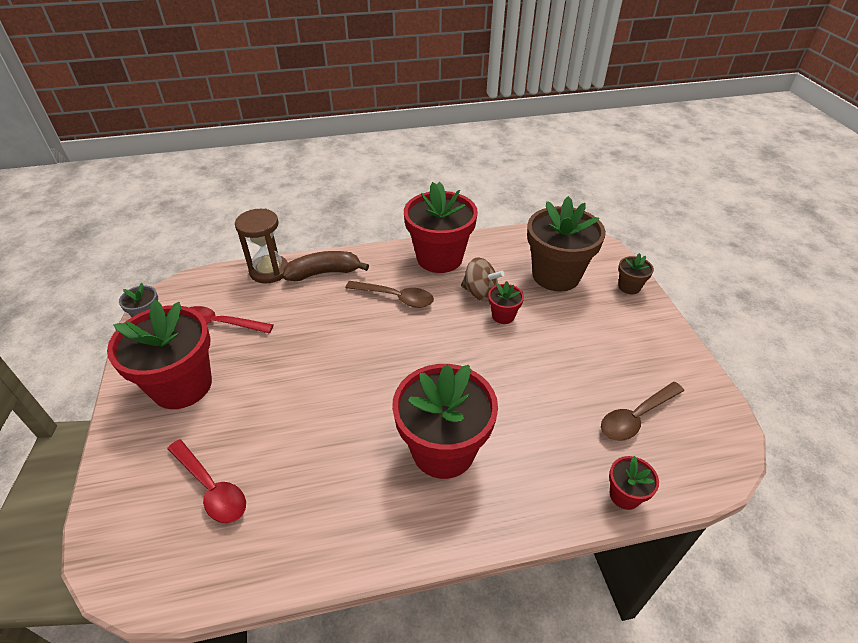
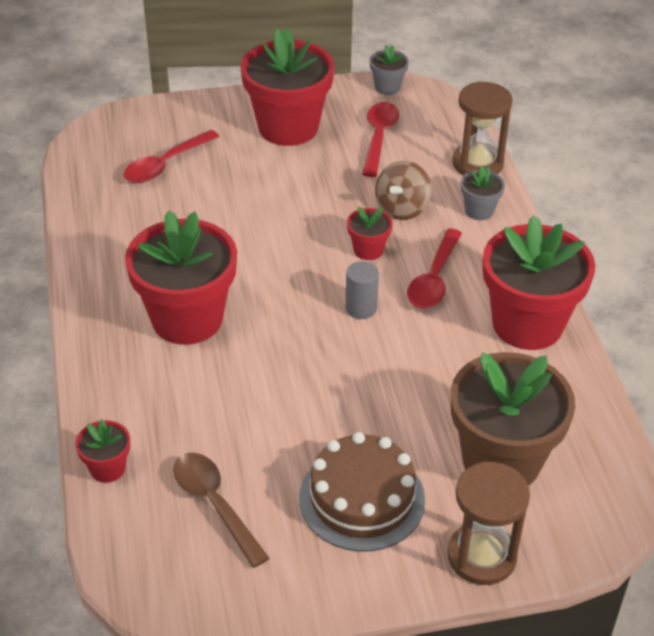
camera: 90 degrees right, 0 degrees up
brown banana [283,251,369,281] -> grey flower pot [461,166,505,220]
brown spoon [346,281,434,308] -> red spoon [407,229,462,309]
brown spinning top [461,257,504,302] -> brown spinning top moved to [375,161,432,220]
red flower pot [488,281,524,324] -> red flower pot moved to [347,207,393,260]
brown flower pot [618,253,654,294] -> brown hourglass [447,461,530,585]
none -> brown cake [299,432,425,552]
none -> grey cylinder [345,261,379,319]

